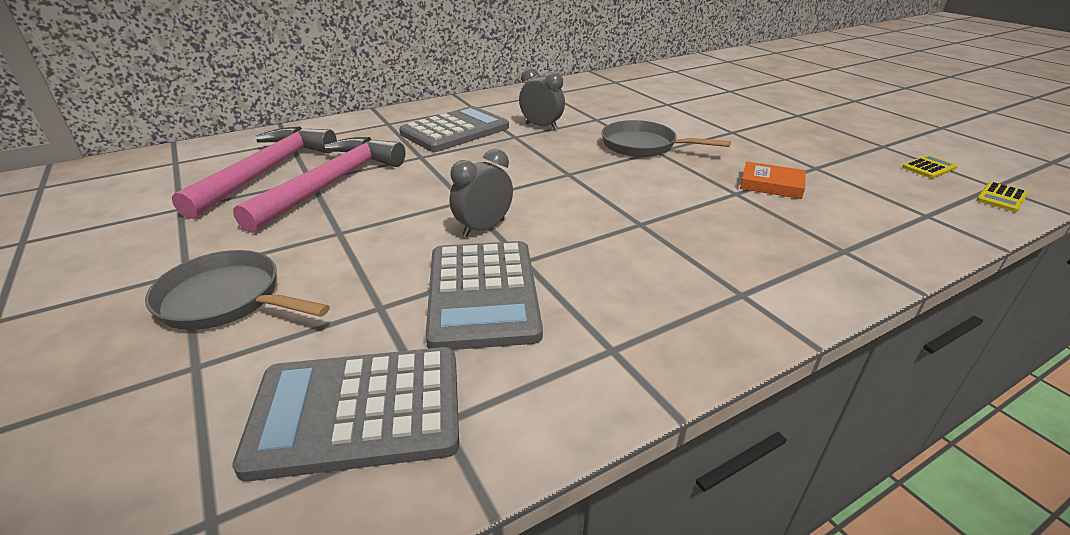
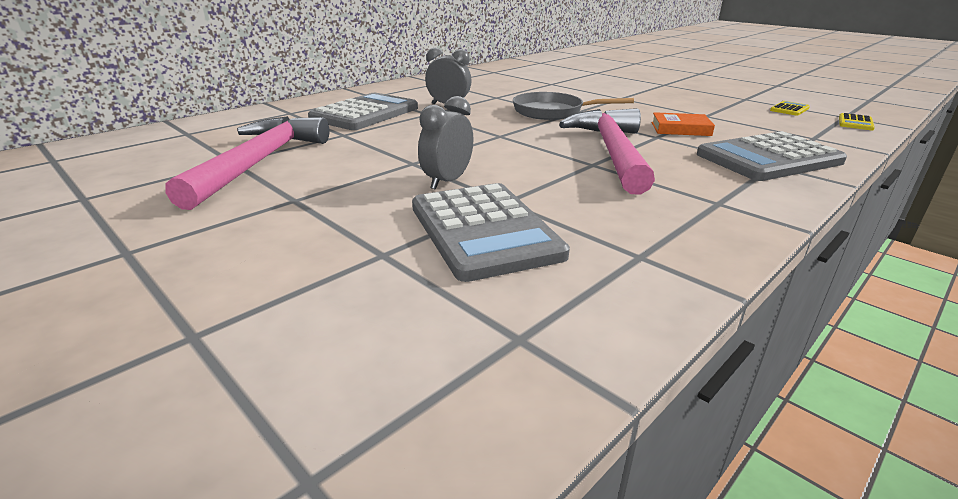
camera: 15 degrees left, 5 degrees down
grey pan [145,250,330,330] -> none
pink hammer [172,126,337,219] -> pink hammer moved to [559,108,655,194]
grey calculator [232,347,459,482] -> grey calculator moved to [697,131,847,181]

